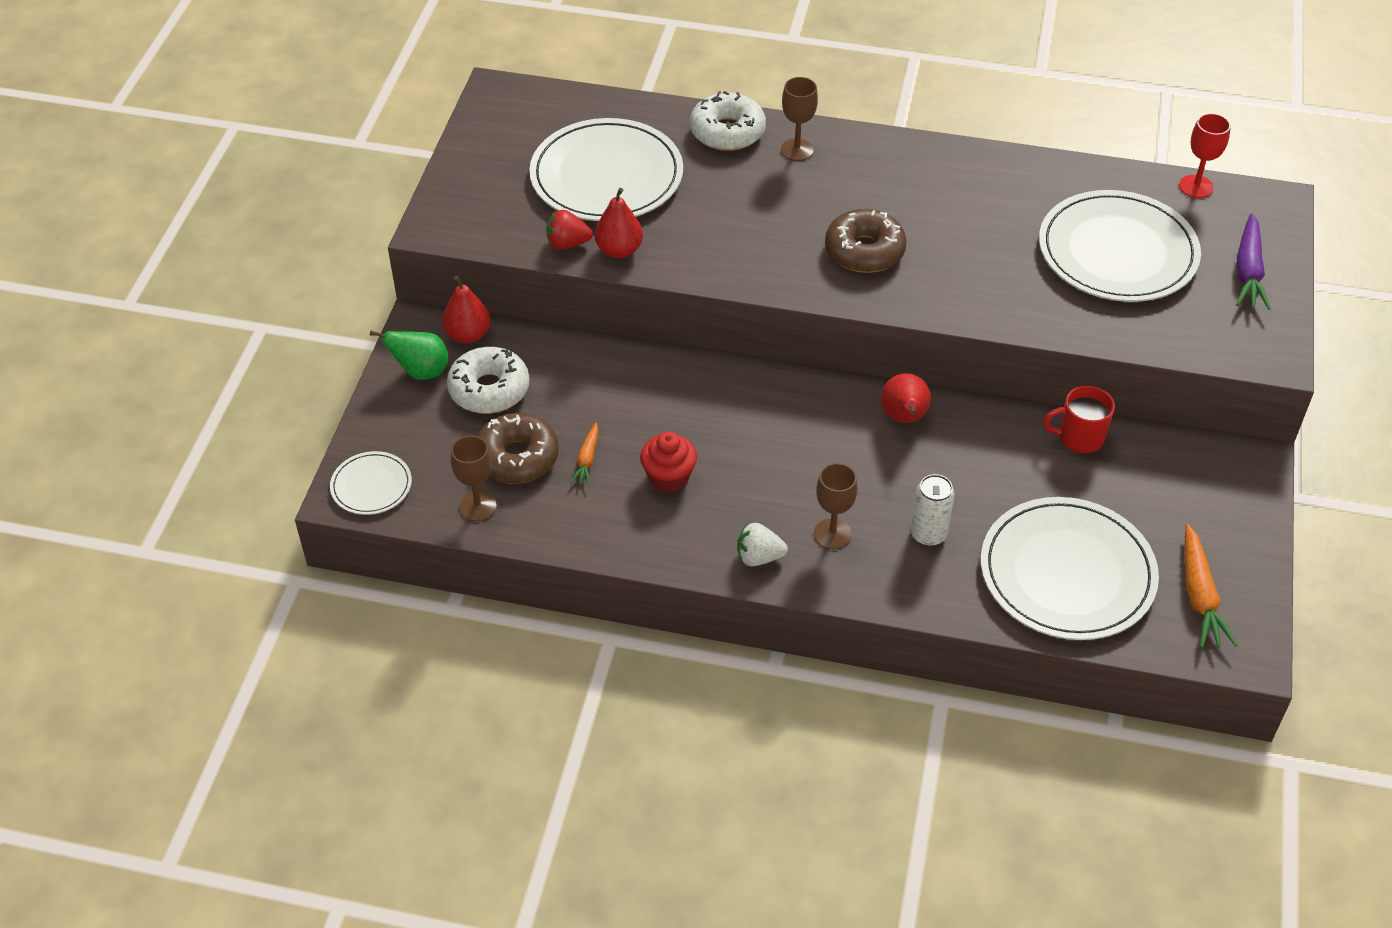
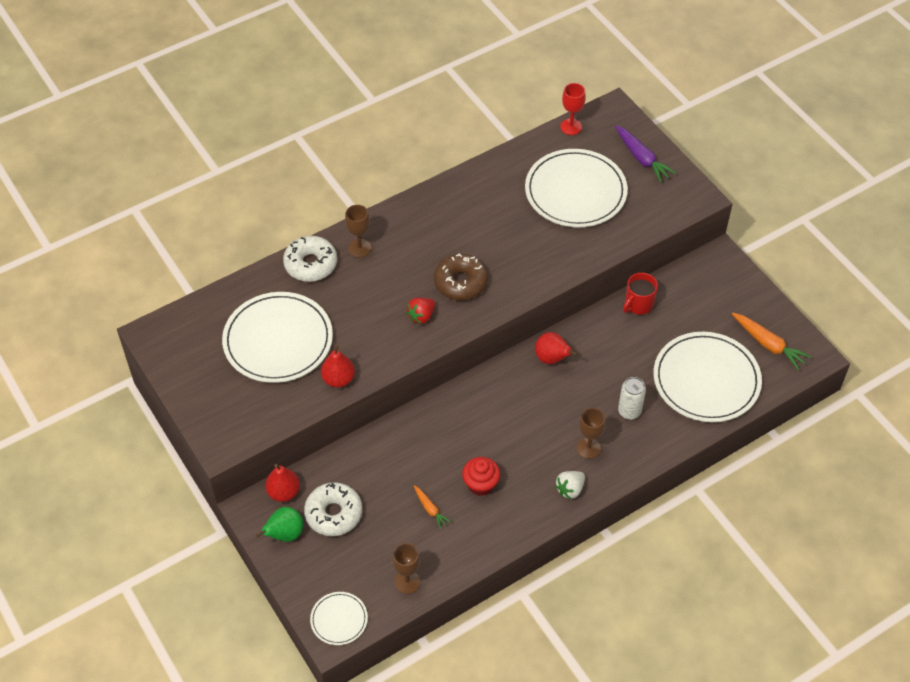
camera: 45 degrees left, 5 degrees up
brown donut [477,413,559,484] -> none
red strawberry [546,210,593,249] -> red strawberry moved to [406,298,435,324]

